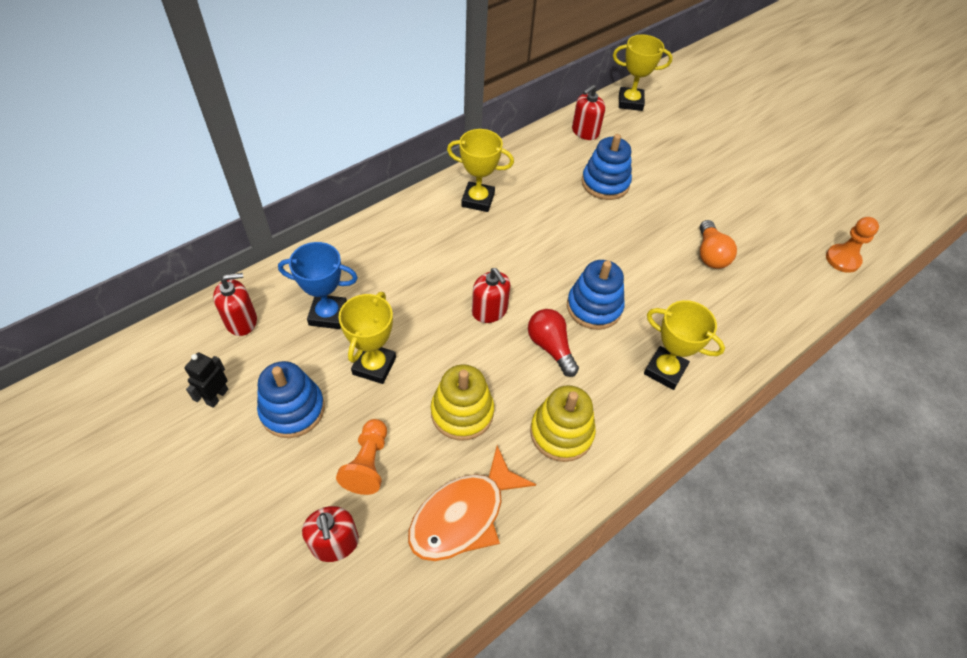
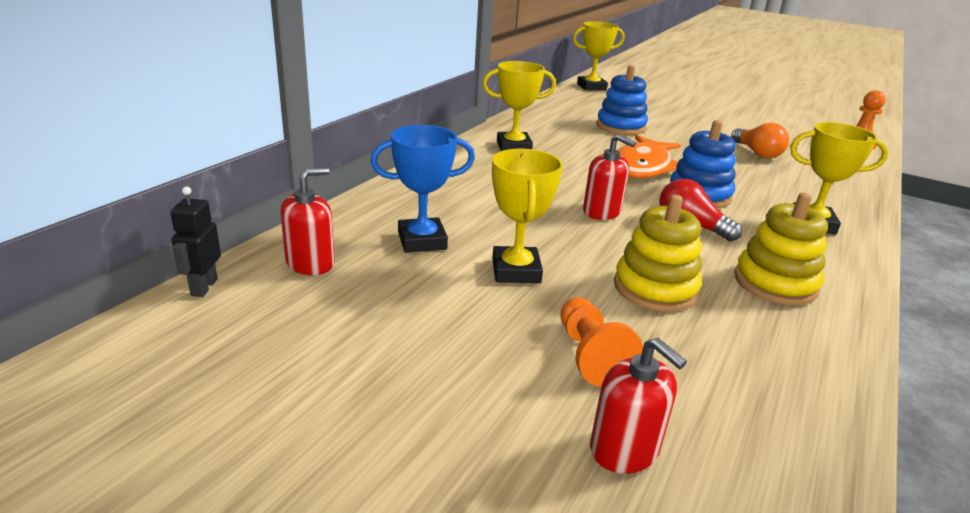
camera: 20 degrees left, 25 degrees down
black robot [184,353,228,408] -> black robot moved to [170,186,221,297]
blue stacking toy [257,361,325,438] -> none
orange fish [408,445,536,561] -> orange fish moved to [618,135,681,179]
red soap dispenser [572,85,605,140] -> none

